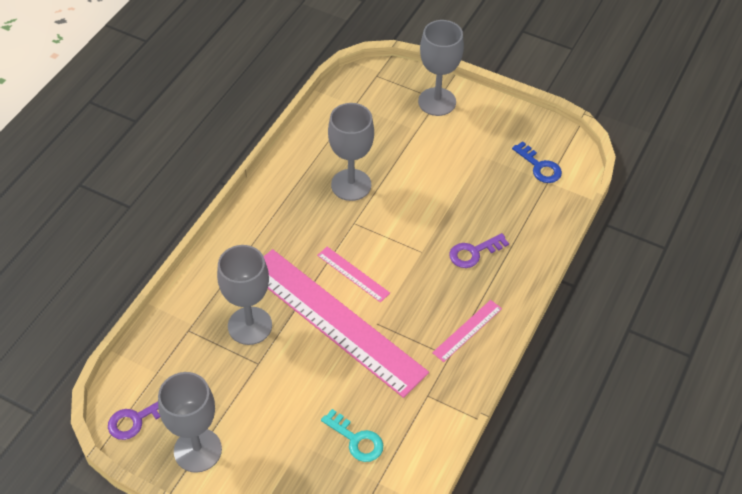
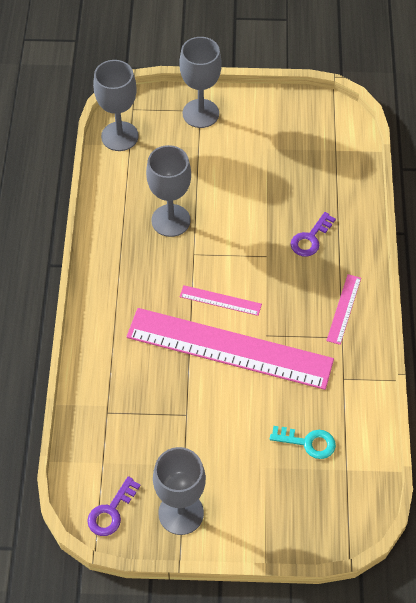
camera: 25 degrees left, 5 degrees up
grey goblet [217,245,272,345] -> grey goblet moved to [93,60,139,151]
blue key [512,141,562,183] -> none

